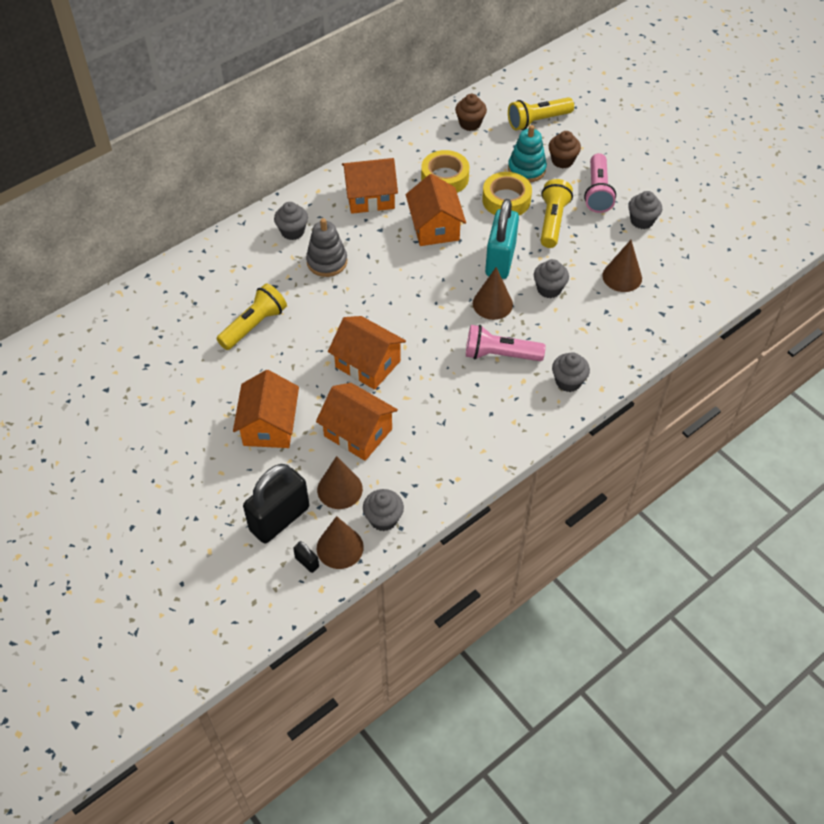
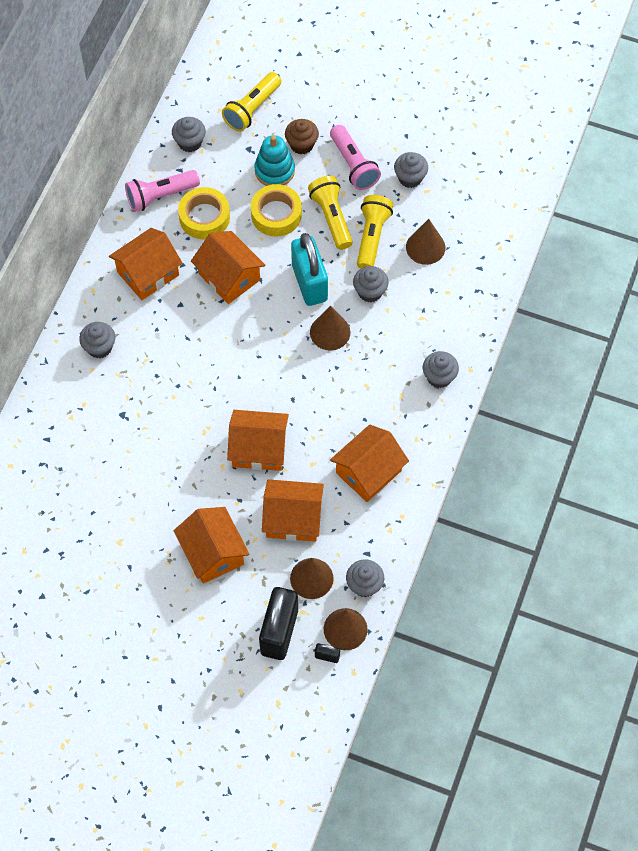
camera: 30 degrees left, 10 degrees up
yellow flashlight [217,283,287,350] -> yellow flashlight moved to [357,195,393,269]
grey stacking toy [306,218,347,277] -> none
brown cupcake [455,94,487,131] -> grey cupcake [172,117,206,152]
pink flashlight [466,325,546,361] -> pink flashlight moved to [125,170,200,212]
none -> orange house [330,424,409,502]

